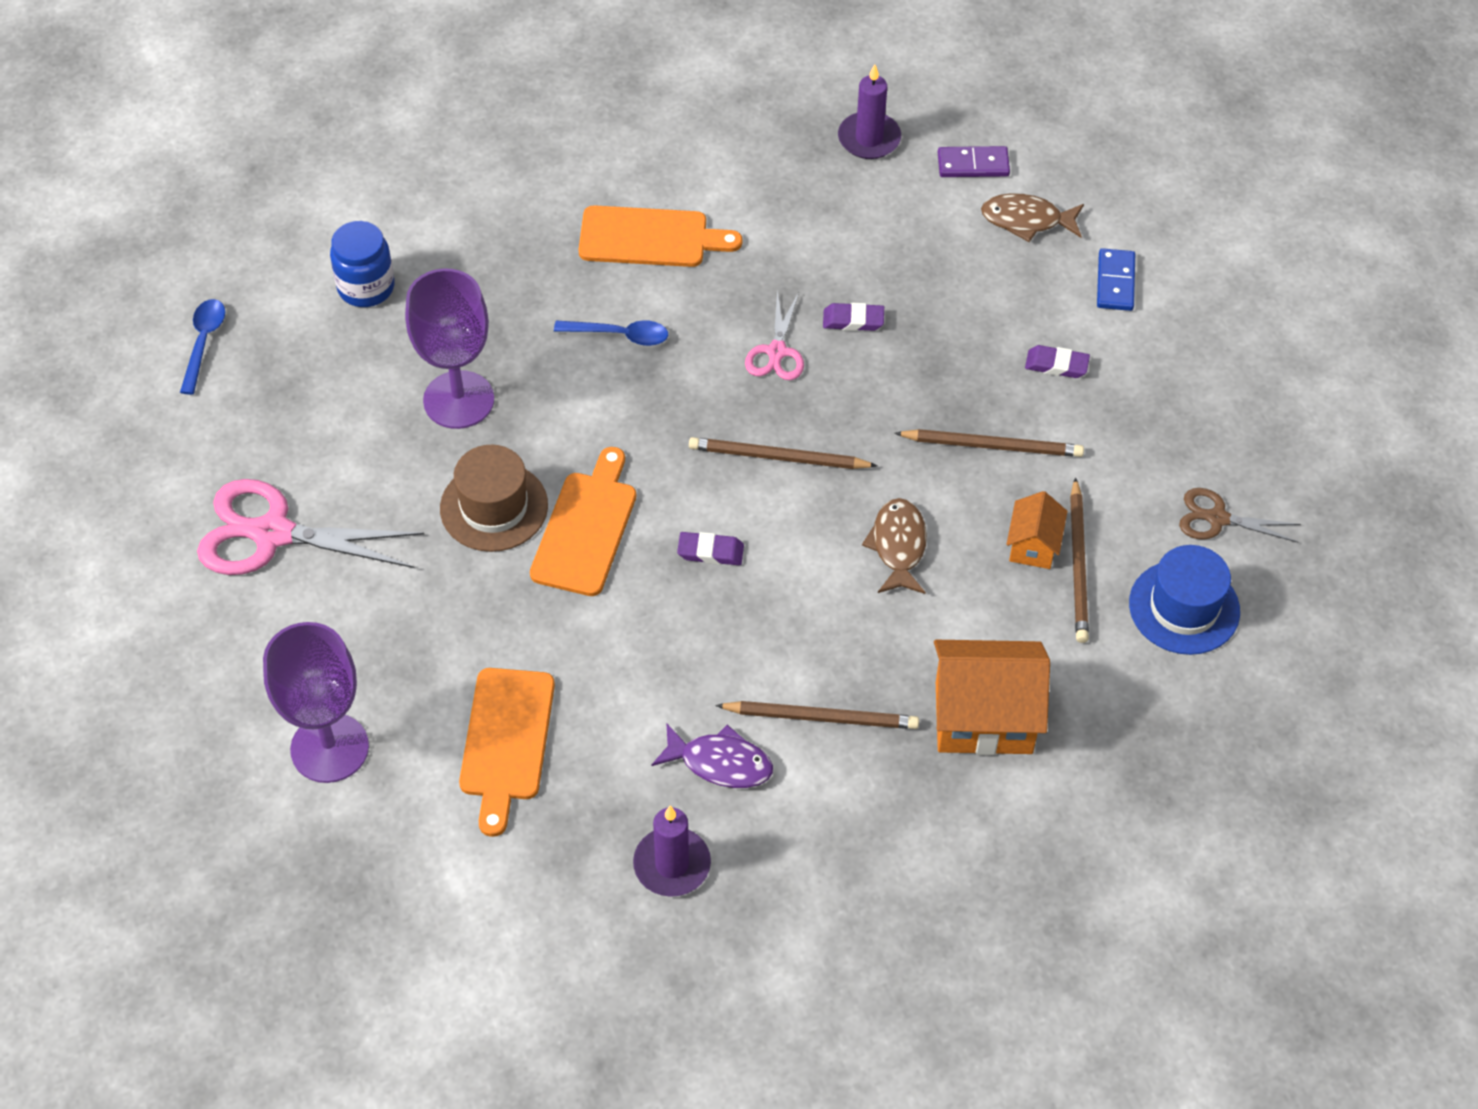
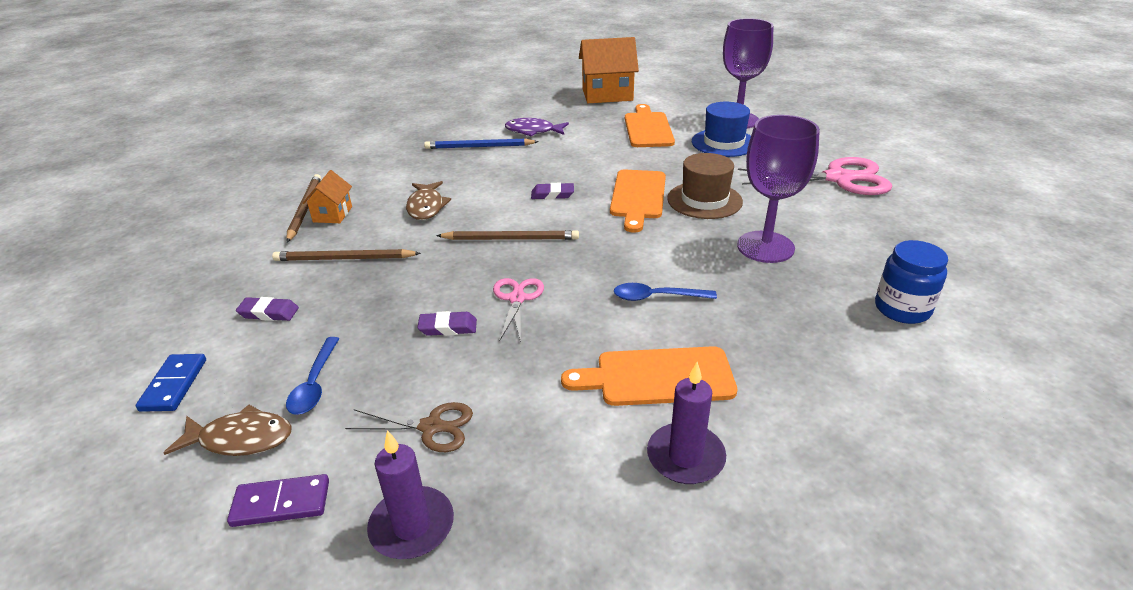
camera: 175 degrees right, 20 degrees down
blue spoon [180,299,225,395] -> blue spoon moved to [286,337,340,415]
purple candle [633,806,711,897] -> purple candle moved to [647,362,726,484]
brown pencil [715,701,919,729] -> blue pencil [424,138,539,149]
orange house [934,640,1050,755] -> orange house moved to [579,37,639,103]
blue hat [1129,545,1240,655] -> blue hat moved to [692,102,751,157]
brown scissors [1179,488,1301,543] -> brown scissors moved to [345,402,473,452]

